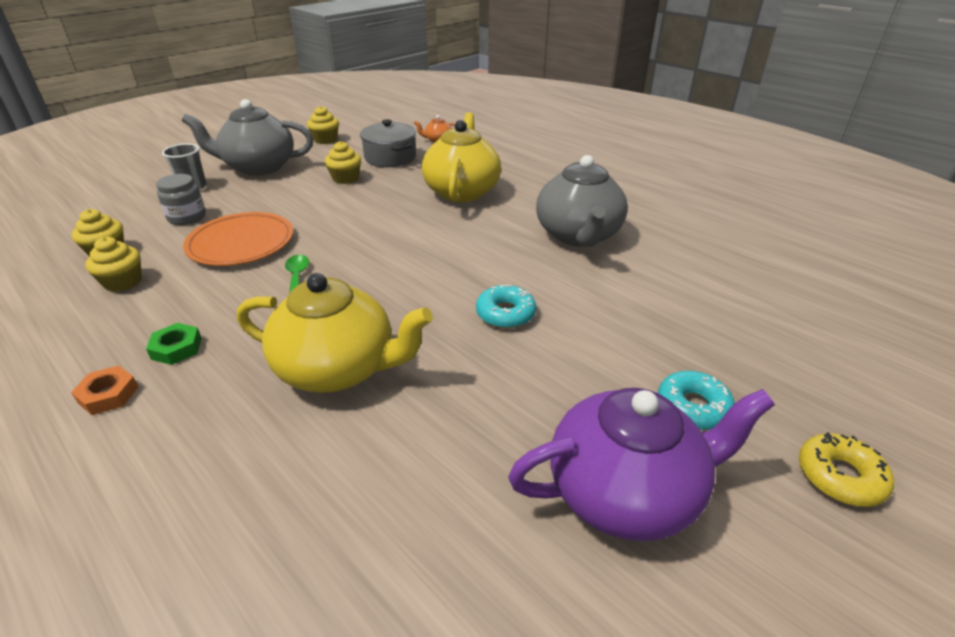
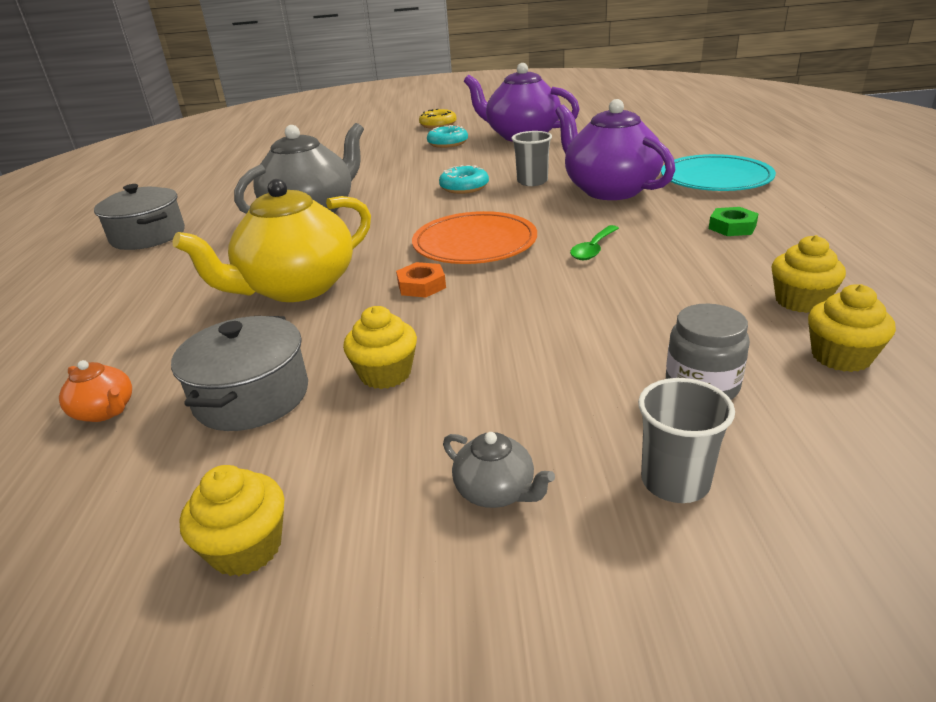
camera: 135 degrees left, 5 degrees down
orange nut [71,366,139,415] -> orange nut moved to [396,262,446,298]
grey teapot [182,99,314,176] -> grey teapot [443,432,555,508], size x0.42
orange plate [183,212,293,266] -> orange plate moved to [412,211,537,264]
yellow teapot [237,273,433,393] -> purple teapot [555,99,675,200]
none -> grey pot [94,184,185,250]
none -> grey cup [511,131,552,186]
none -> turquoise plate [661,154,776,191]

